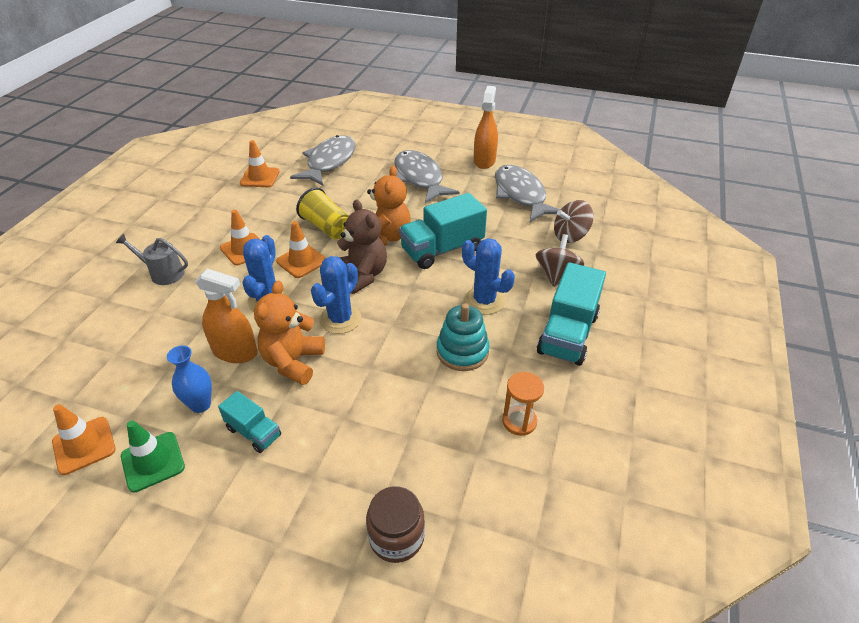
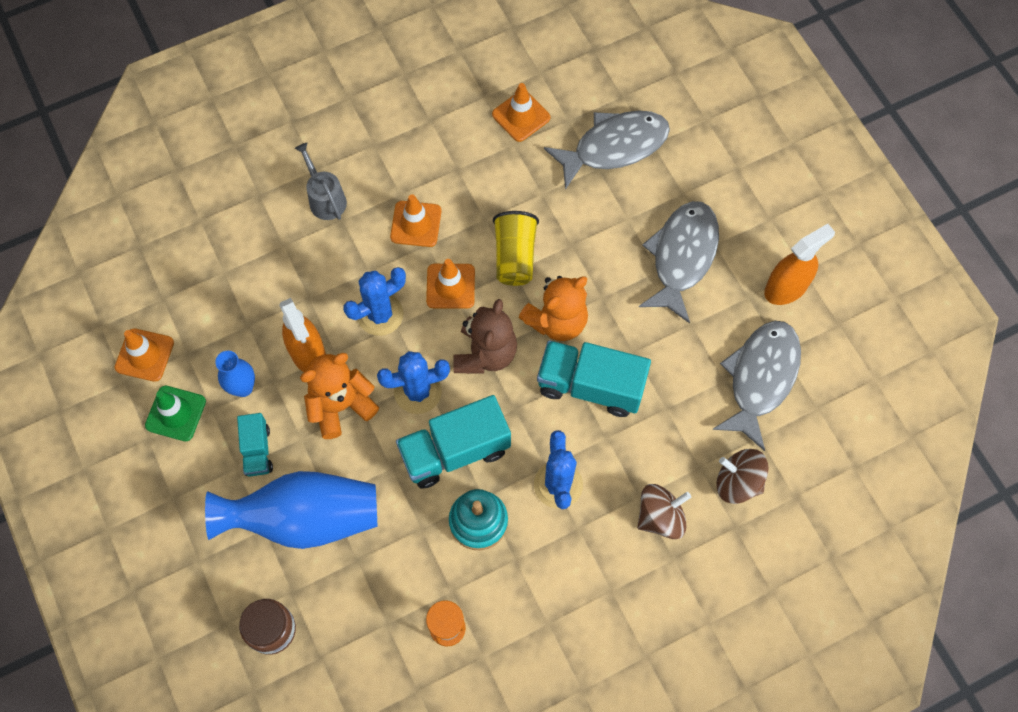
camera: 45 degrees right, 25 degrees up
turquoise truck [537,262,606,366] -> turquoise truck moved to [396,395,511,489]
none -> blue vase [205,471,377,549]

